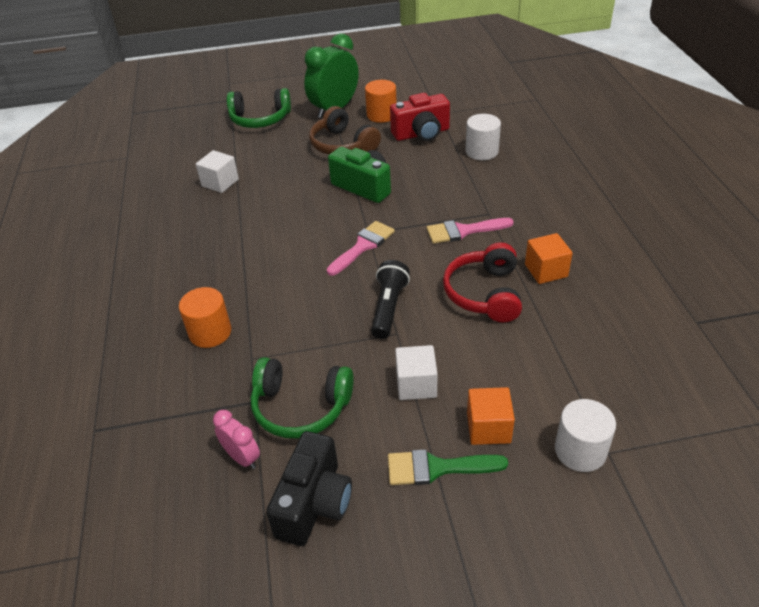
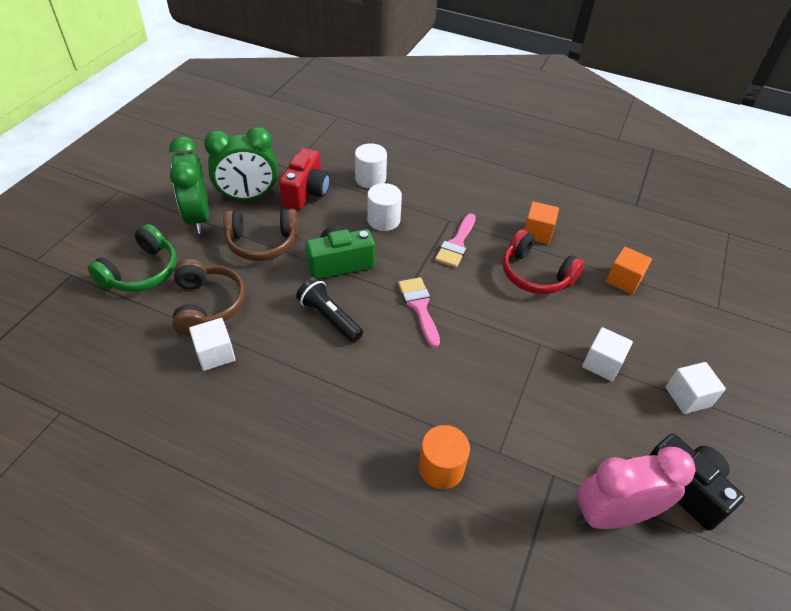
camera: 60 degrees left, 5 degrees up
pink clock [213,410,260,469] -> pink clock [577,447,696,529], size x1.97
green headphones [251,357,354,438] -> none
orange cylinder [365,80,397,123] -> green clock [204,127,278,201]
black flashlight [371,260,410,339] -> black flashlight moved to [296,277,363,342]
green brush [388,449,508,485] -> white cube [665,362,726,414]
orange cube [467,387,515,445] -> orange cube moved to [606,247,652,294]
white cylinder [555,399,616,472] -> white cylinder moved to [367,183,402,231]
none -> brown headphones [172,259,245,336]

